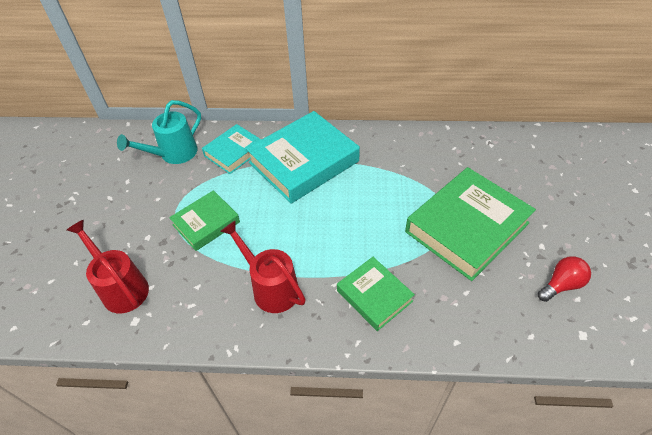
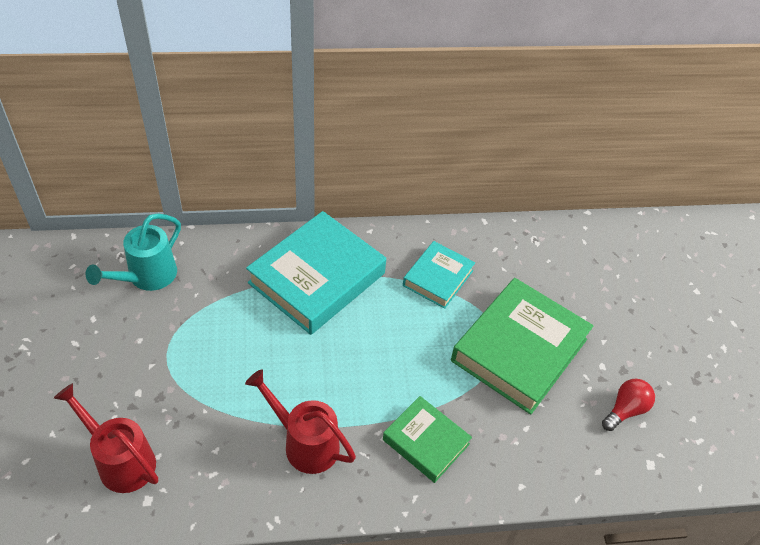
camera: 15 degrees left, 0 degrees up
green book [169,190,240,251] -> none
turquoise book [202,124,261,174] -> turquoise book moved to [403,241,475,309]

